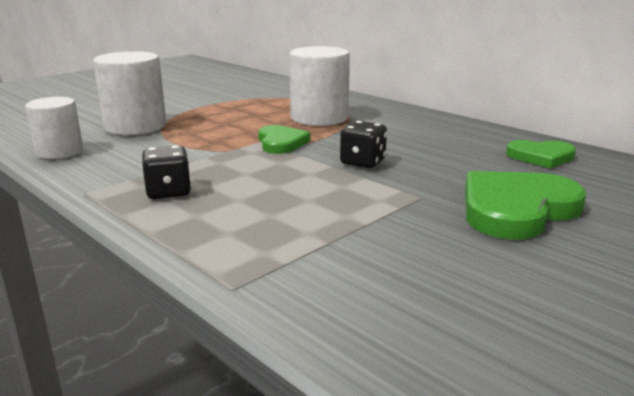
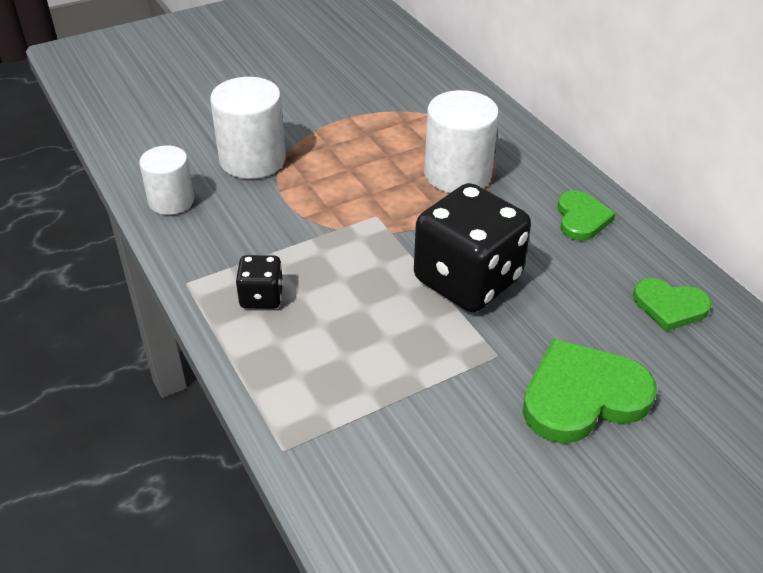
camera: 15 degrees right, 20 degrees up
green heart [258,125,310,154] -> green heart moved to [557,190,616,241]
black dice [340,121,387,168] -> black dice [414,183,531,312], size x2.13

